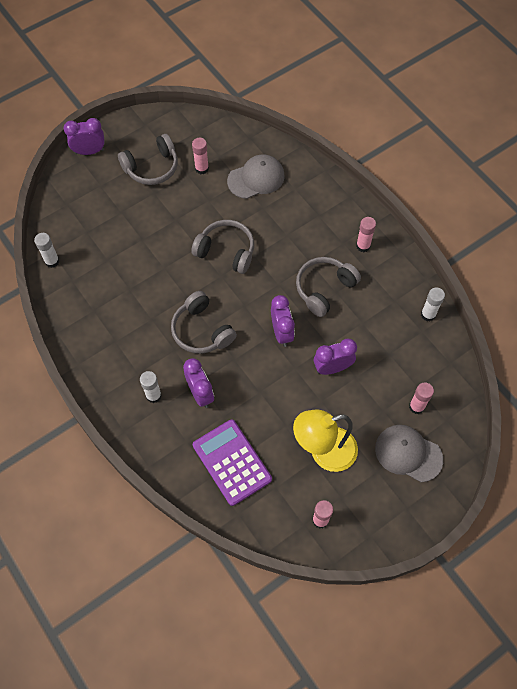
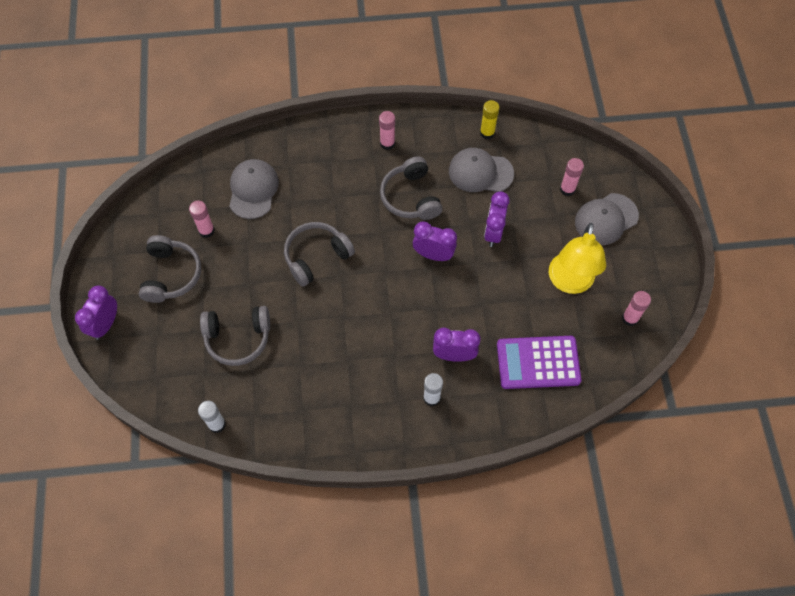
camera: 60 degrees left, 0 degrees up
grey headphones [171,291,237,354] -> grey headphones moved to [200,306,270,366]
white glue stick [421,287,445,322] -> yellow glue stick [480,100,500,140]
none -> grey cap [449,148,514,192]

